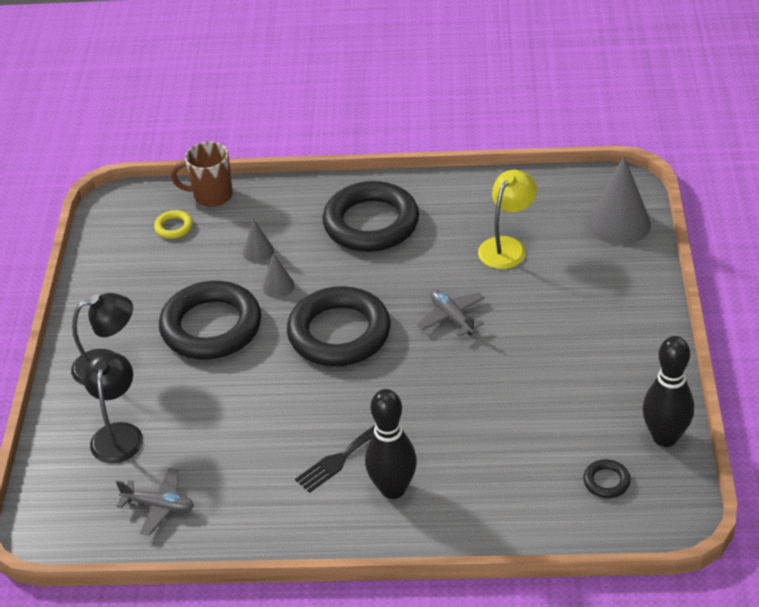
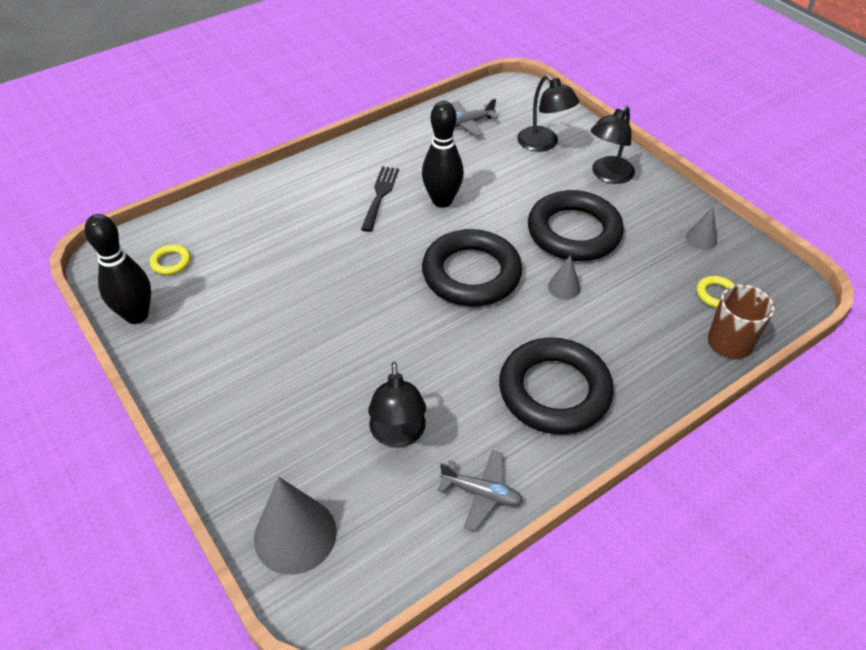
camera: 140 degrees right, 5 degrees up
grey cone [243,219,274,263] -> grey cone moved to [686,207,717,250]
black bowling pin [365,389,417,499] -> black bowling pin moved to [422,101,464,208]
grey plane [417,290,485,337] -> grey plane moved to [438,450,523,531]
yellow lamp [478,170,537,269] -> black lamp [368,362,426,448]
black ring [583,459,631,498] -> yellow ring [150,244,191,275]

